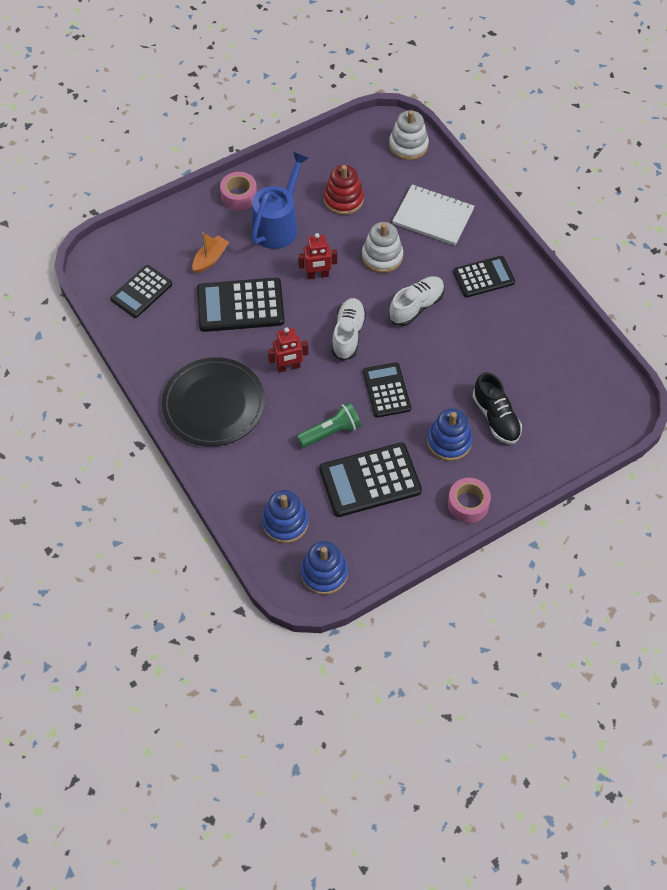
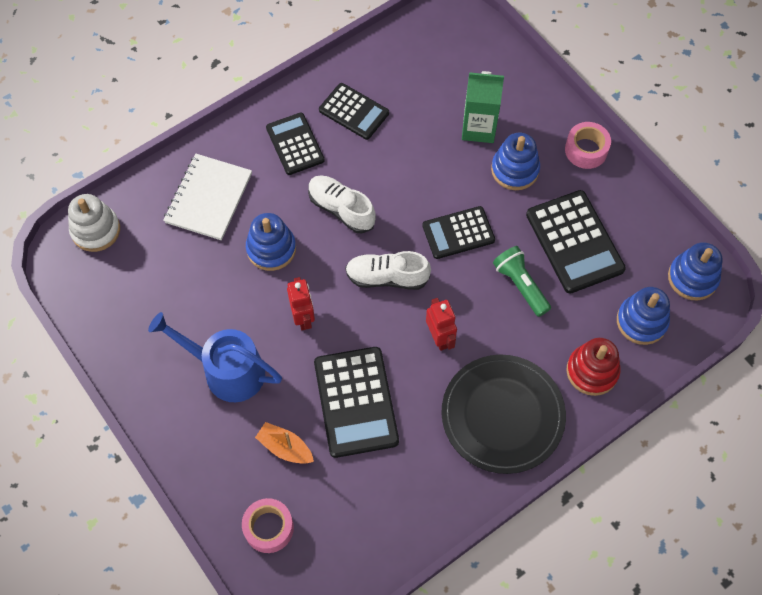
camera: 95 degrees left, 5 degrees up
black calculator [110,265,172,318] -> black calculator moved to [319,83,389,140]
pink tape [220,172,257,210] -> pink tape moved to [242,498,294,553]
red stacking toy [324,165,364,215] -> red stacking toy moved to [566,338,620,396]
white stacking toy [362,222,403,273] -> blue stacking toy [246,213,296,271]
black shoe [472,372,522,444] -> green carton [462,71,504,143]

